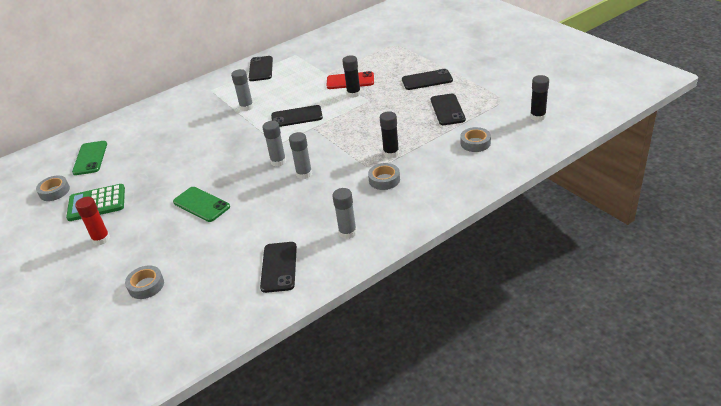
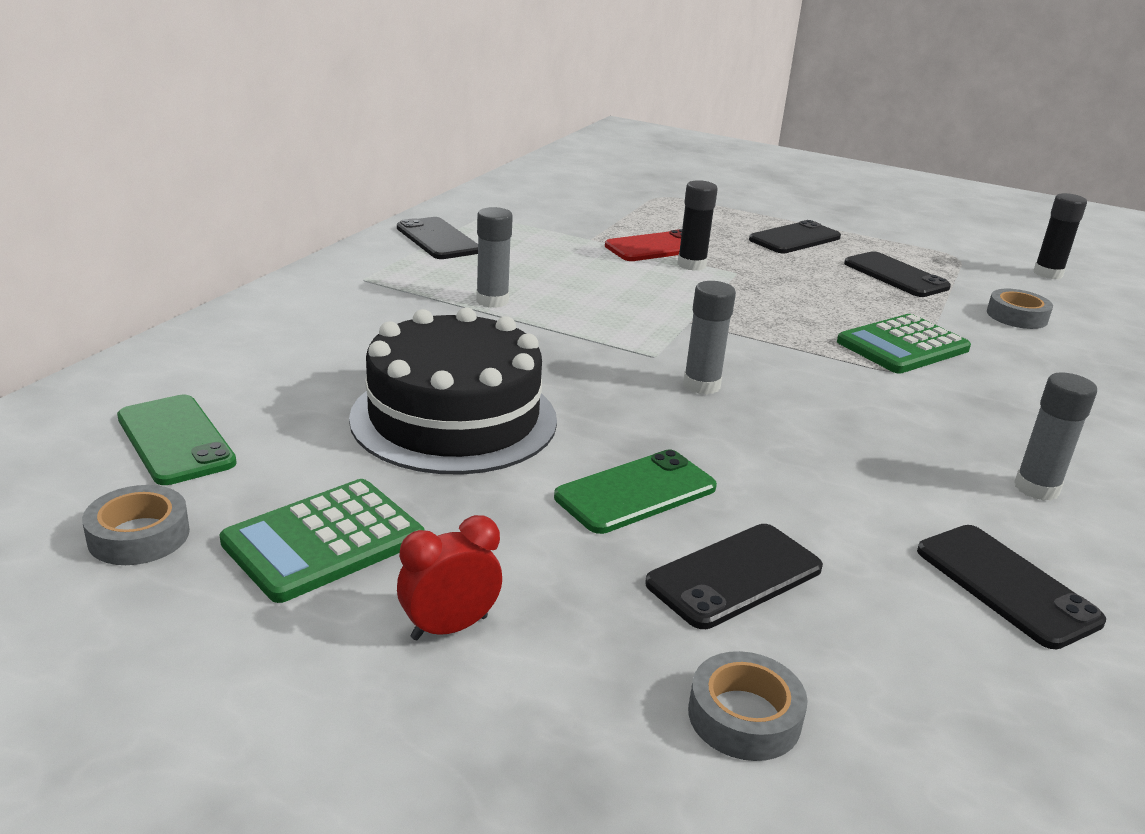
camera: 35 degrees left, 10 degrees down
red glue stick [75,197,110,245] -> red clock [397,515,502,640]
green phone [173,187,230,222] -> green phone turned 45 degrees counterclockwise [554,449,717,534]
black phone [271,105,323,127] -> black phone moved to [645,524,823,629]
grey glue stick [289,132,312,179] -> none
grey tape [368,163,400,190] -> none
black glue stick [380,111,399,158] -> green calculator [837,314,971,373]
none -> black cake [349,307,557,475]

